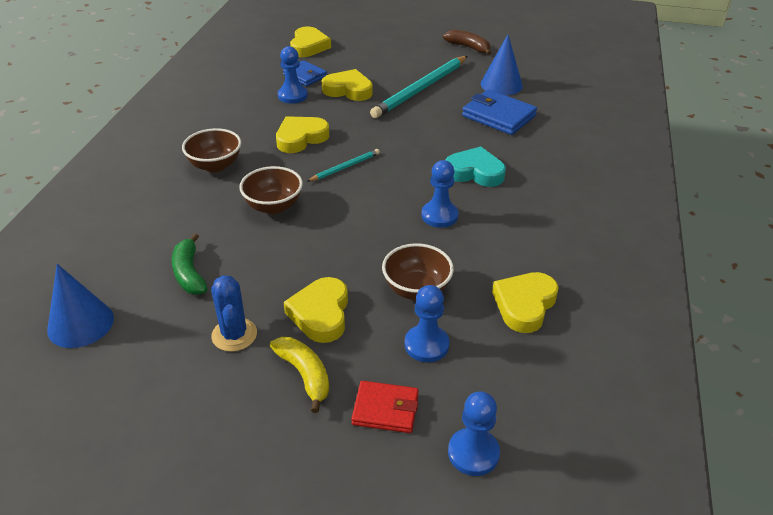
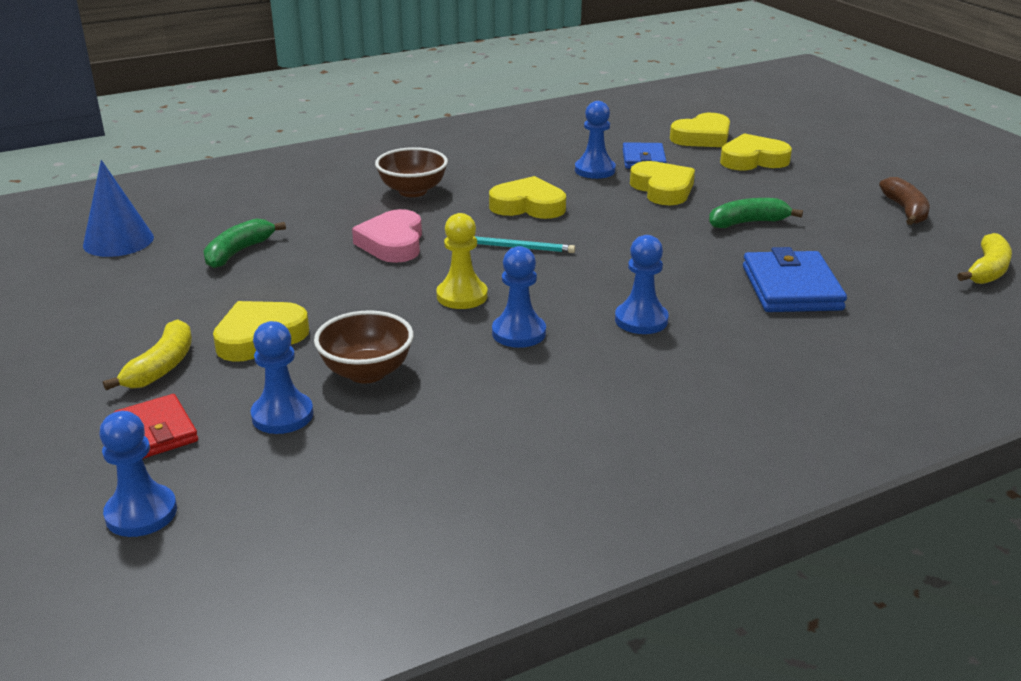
camera: 50 degrees right, 10 degrees down
blue cactus [211,275,257,352] -> none
brown bowl [239,166,303,214] -> pink heart [352,209,422,263]
turquoise pencil [370,56,467,118] -> green banana [709,198,803,228]
turquoise heart [445,146,506,187] -> blue pawn [615,235,669,334]
blue cone [481,35,523,95] -> none
yellow heart [492,272,559,333] -> yellow heart moved to [720,133,792,170]
none -> yellow pawn [436,213,488,309]
none -> yellow banana [957,233,1012,284]

